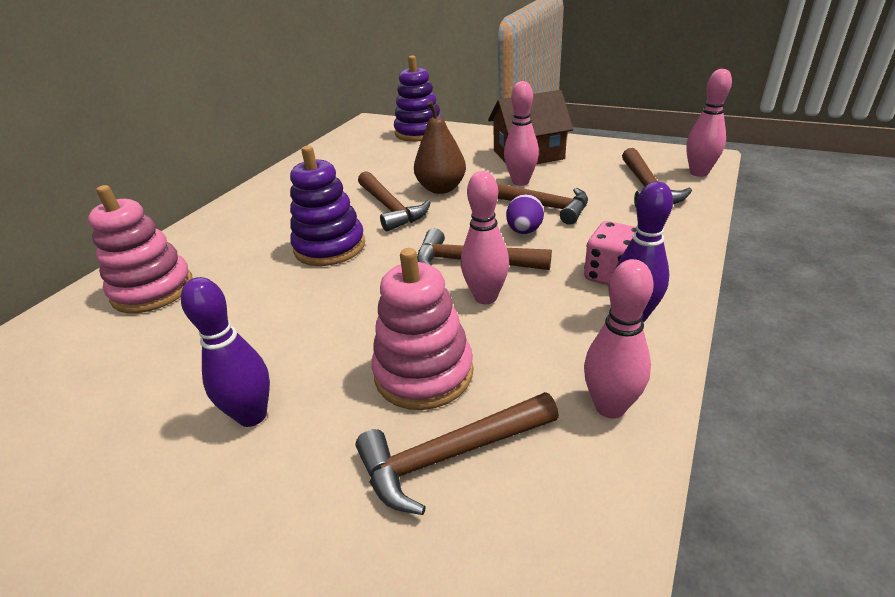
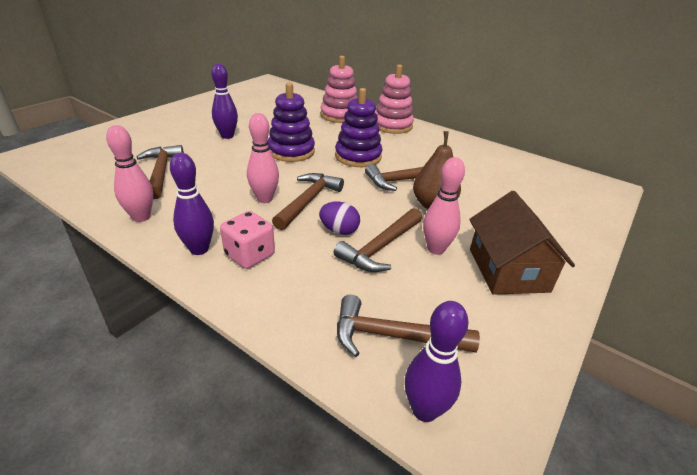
camera: 95 degrees right, 0 degrees up
pink stacking toy [372,248,473,410] -> pink stacking toy moved to [375,64,414,134]
purple stacking toy [394,56,442,142] -> purple stacking toy moved to [268,83,315,162]
pink bowling pin [686,69,732,177] -> purple bowling pin [405,301,469,422]

